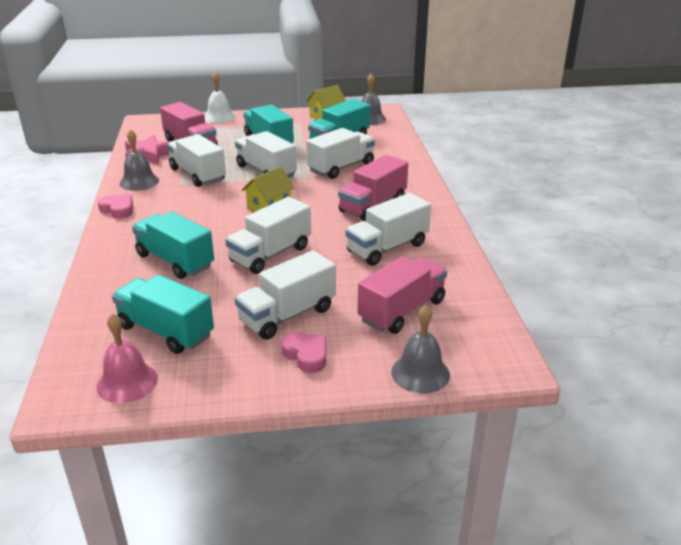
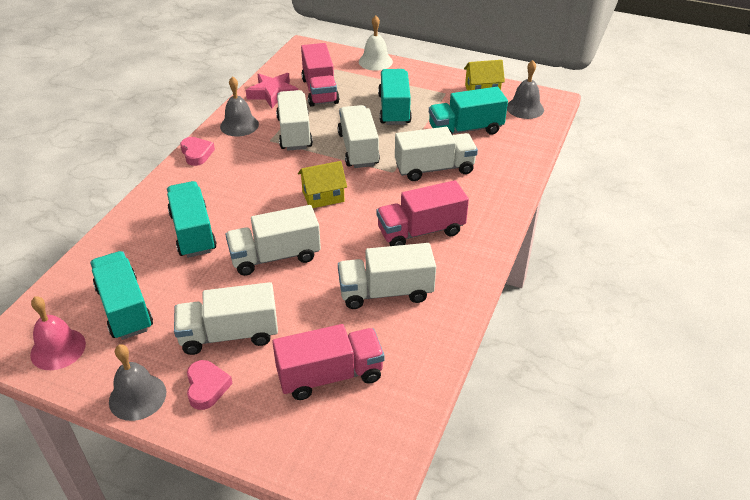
camera: 30 degrees right, 10 degrees up
grey bell [391,305,450,393] -> grey bell moved to [109,344,166,421]

